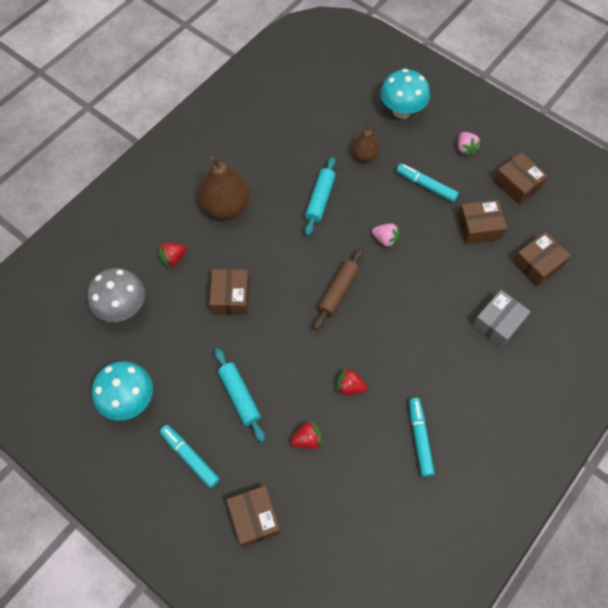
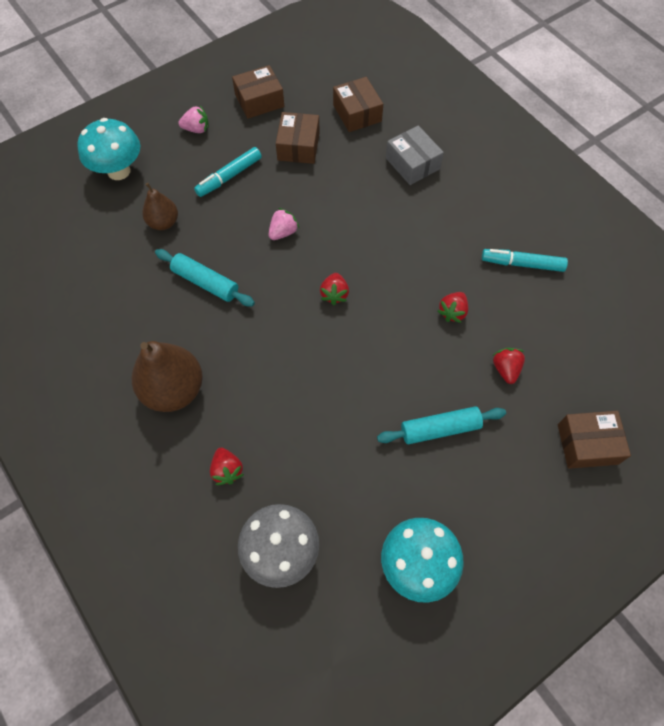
camera: 75 degrees left, 0 degrees up
turquoise marker [159,425,220,488] -> none
brown box [209,269,249,315] -> none
brown rolling pin [313,248,363,331] -> red strawberry [320,273,349,305]

